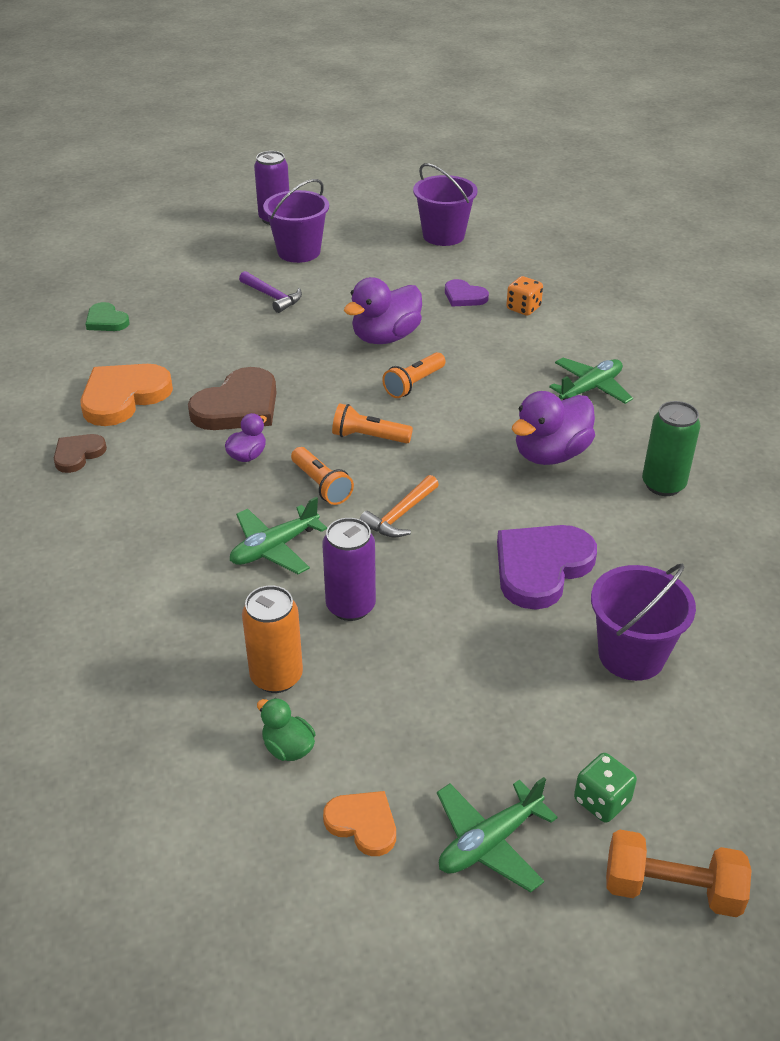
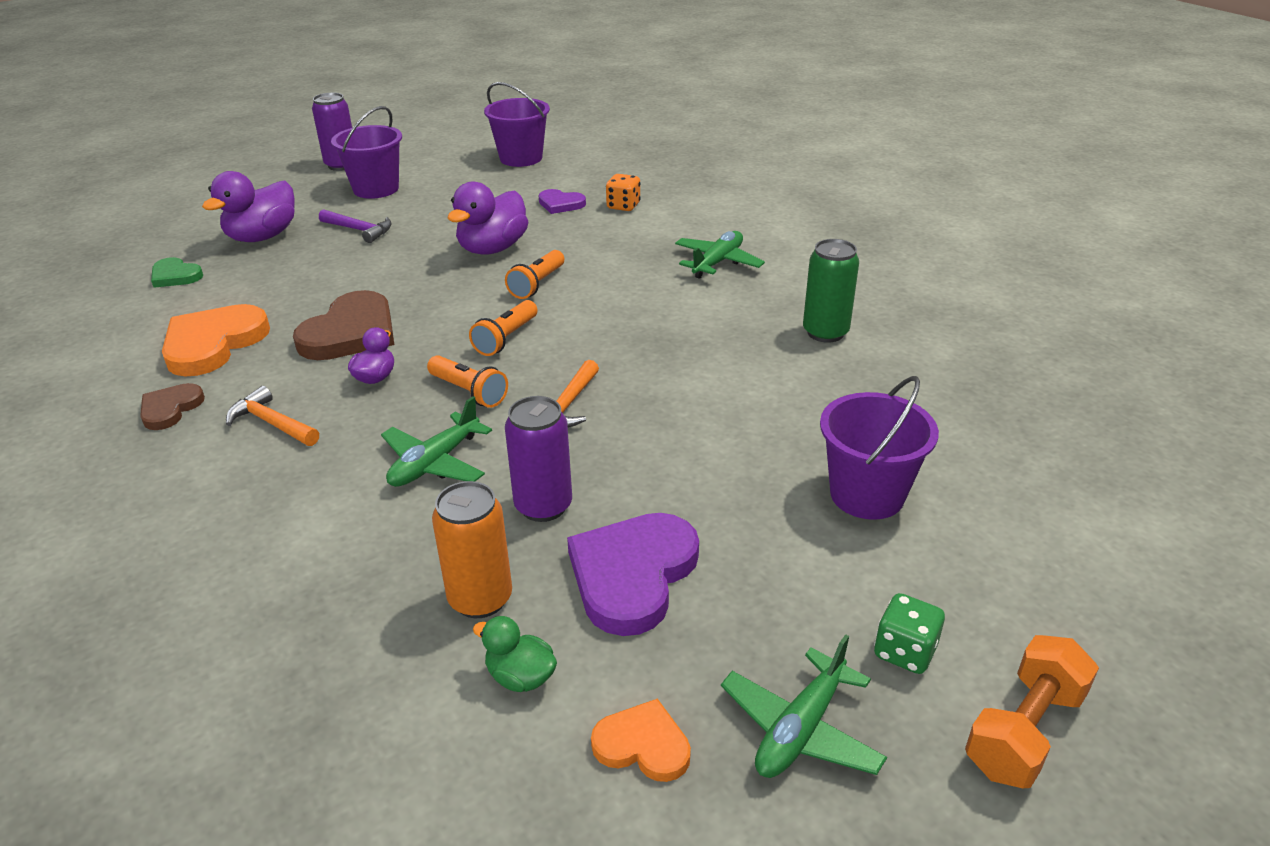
camera: 15 degrees left, 5 degrees down
orange flashlight [332,403,413,443] -> orange flashlight turned 60 degrees counterclockwise [469,300,537,356]
purple heart [497,525,597,610] -> purple heart moved to [567,513,699,636]
purple duck [512,391,595,465] -> purple duck moved to [202,171,295,242]
orange dumbbell [606,829,752,917] -> orange dumbbell turned 45 degrees counterclockwise [965,635,1099,788]
none -> orange hammer [226,386,319,446]

